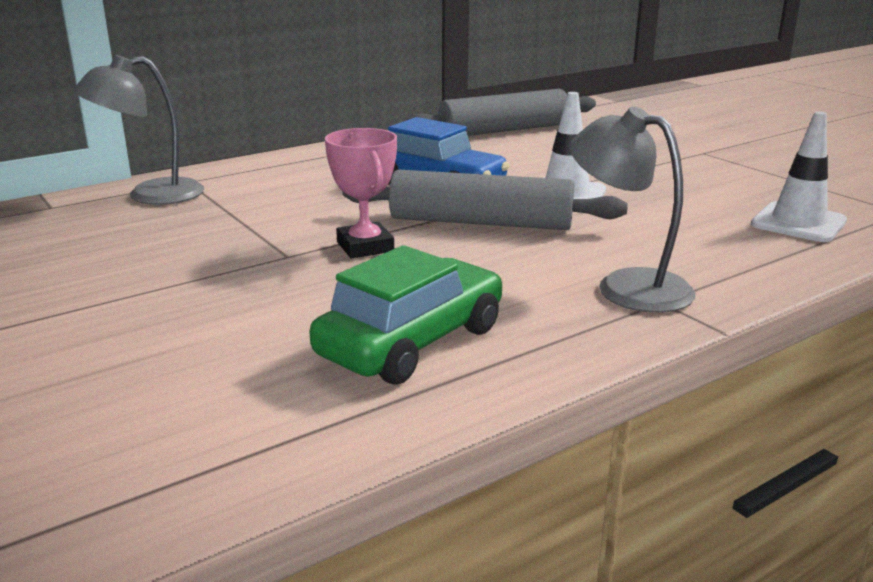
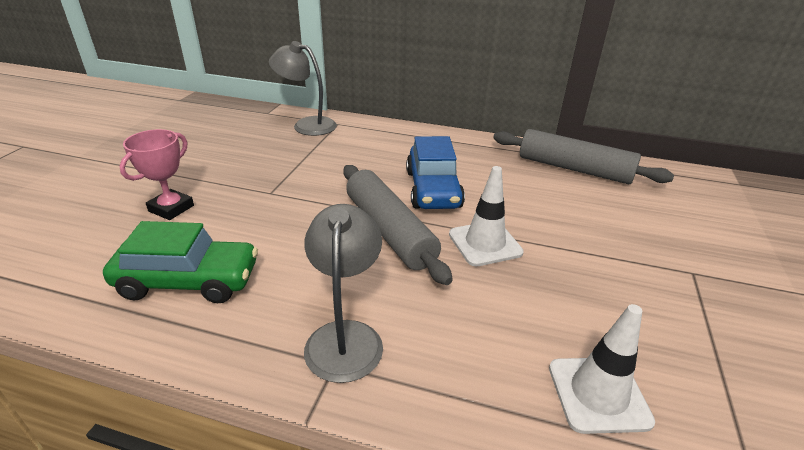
camera: 50 degrees right, 10 degrees up
pink trophy [325,128,397,258] -> pink trophy moved to [119,129,194,220]

